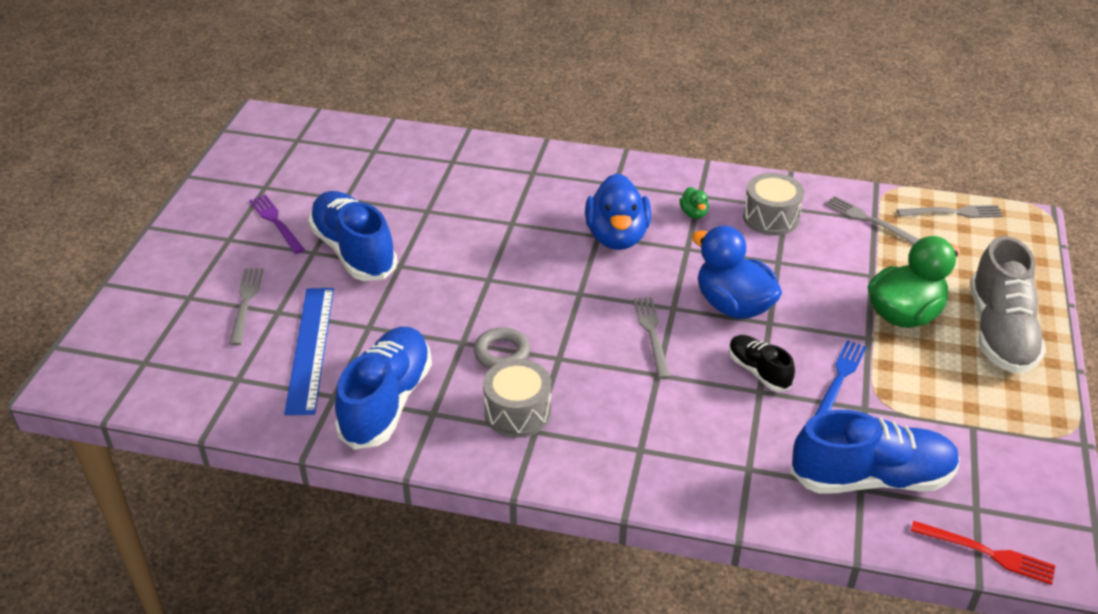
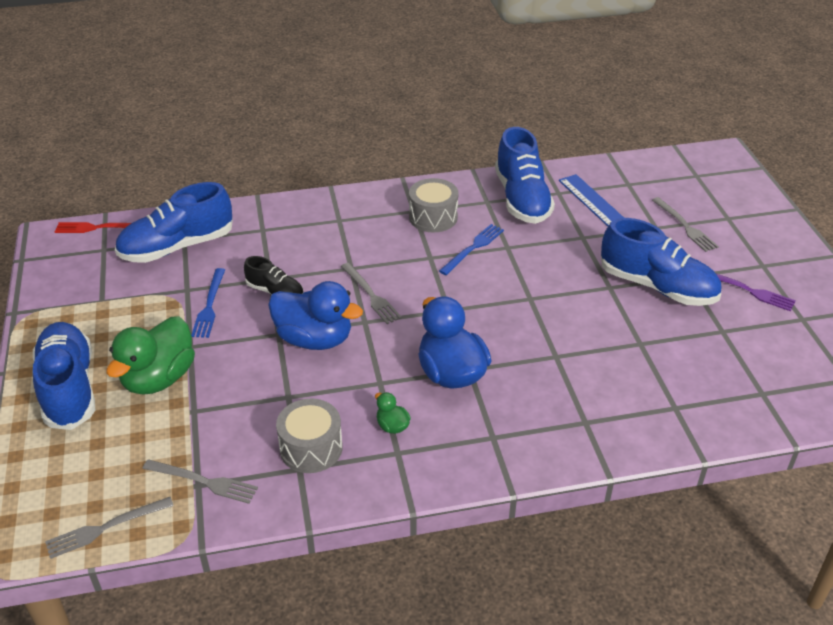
camera: 155 degrees right, 0 degrees up
grey ring [474,327,530,369] -> blue fork [439,224,504,275]
grey shoe [970,236,1046,374] -> blue shoe [33,322,95,430]

